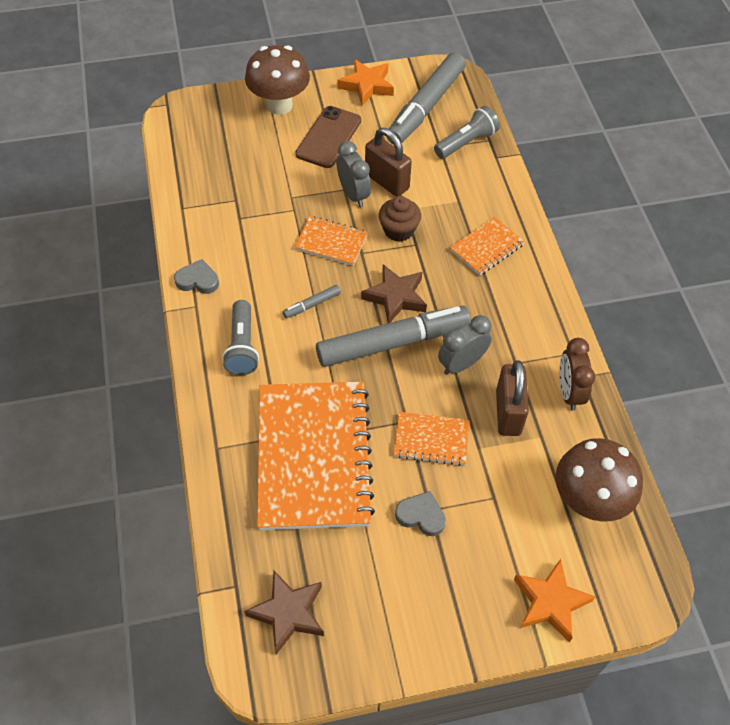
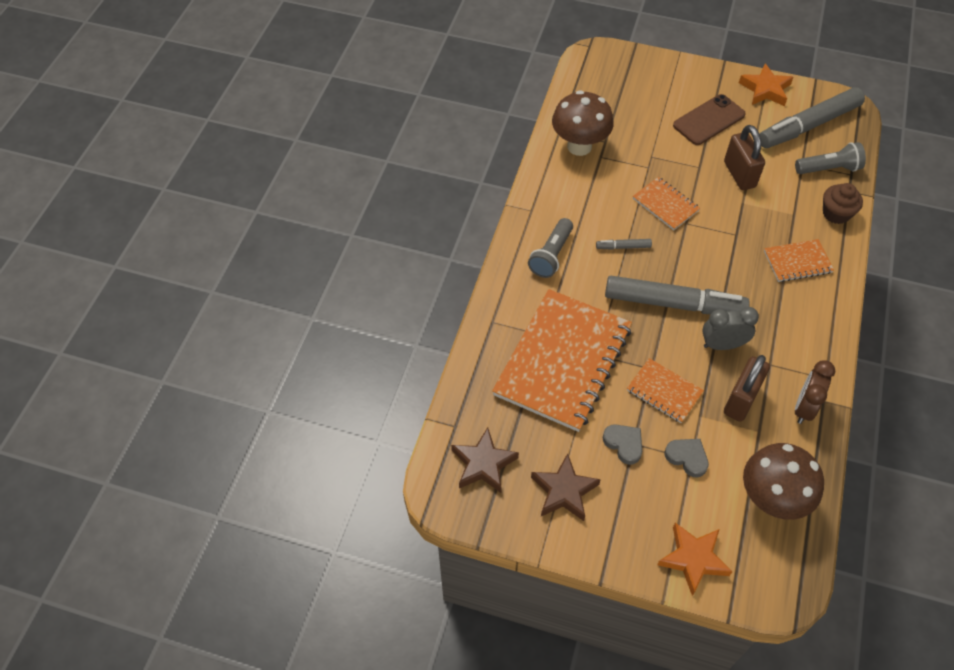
camera: 30 degrees right, 0 degrees up
grey heart [174,259,219,294] -> grey heart moved to [665,439,709,477]
brown mushroom [245,45,310,115] -> brown mushroom moved to [552,90,614,156]
grey clock [337,141,371,207] -> none
brown star [361,264,427,323] -> brown star moved to [531,453,601,521]
brown cupcake [379,196,421,242] -> brown cupcake moved to [823,183,863,224]

